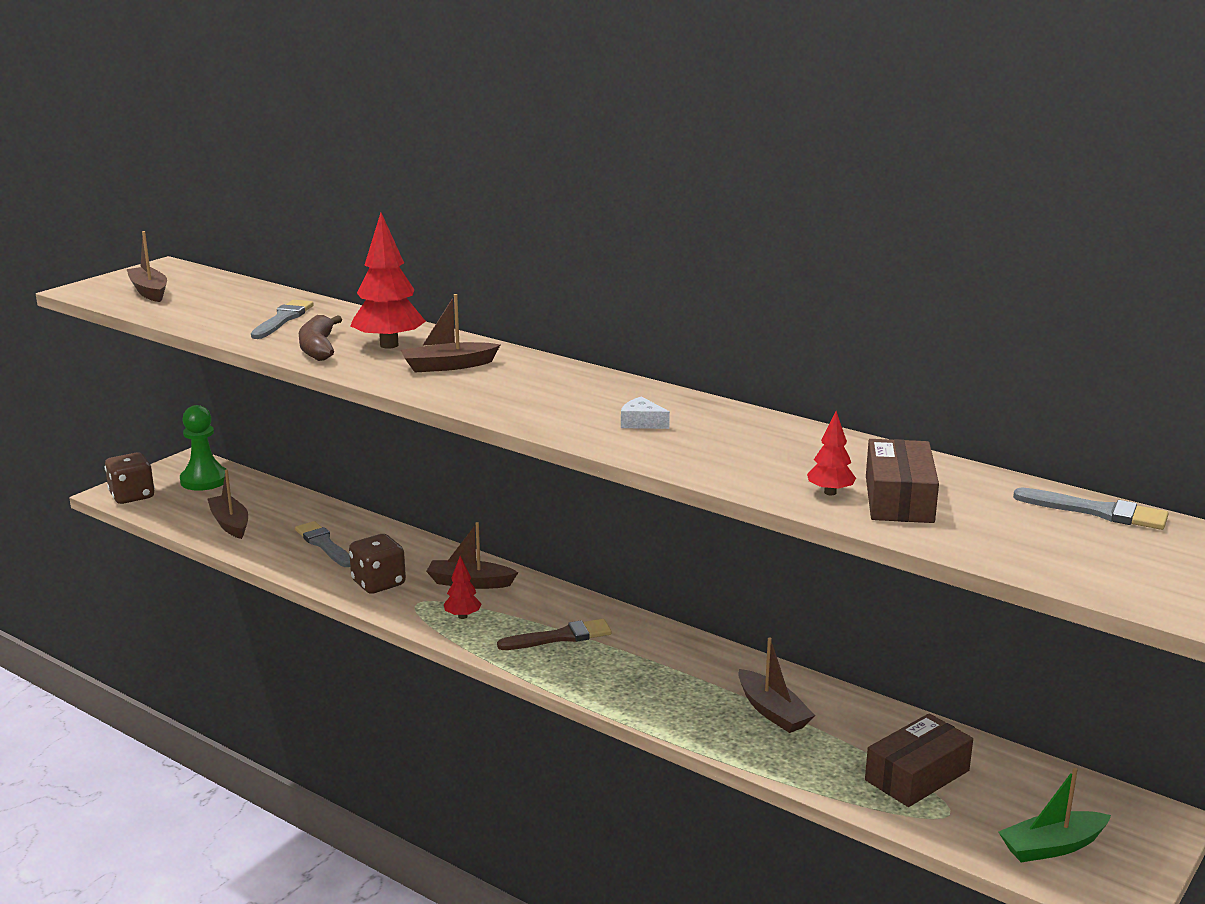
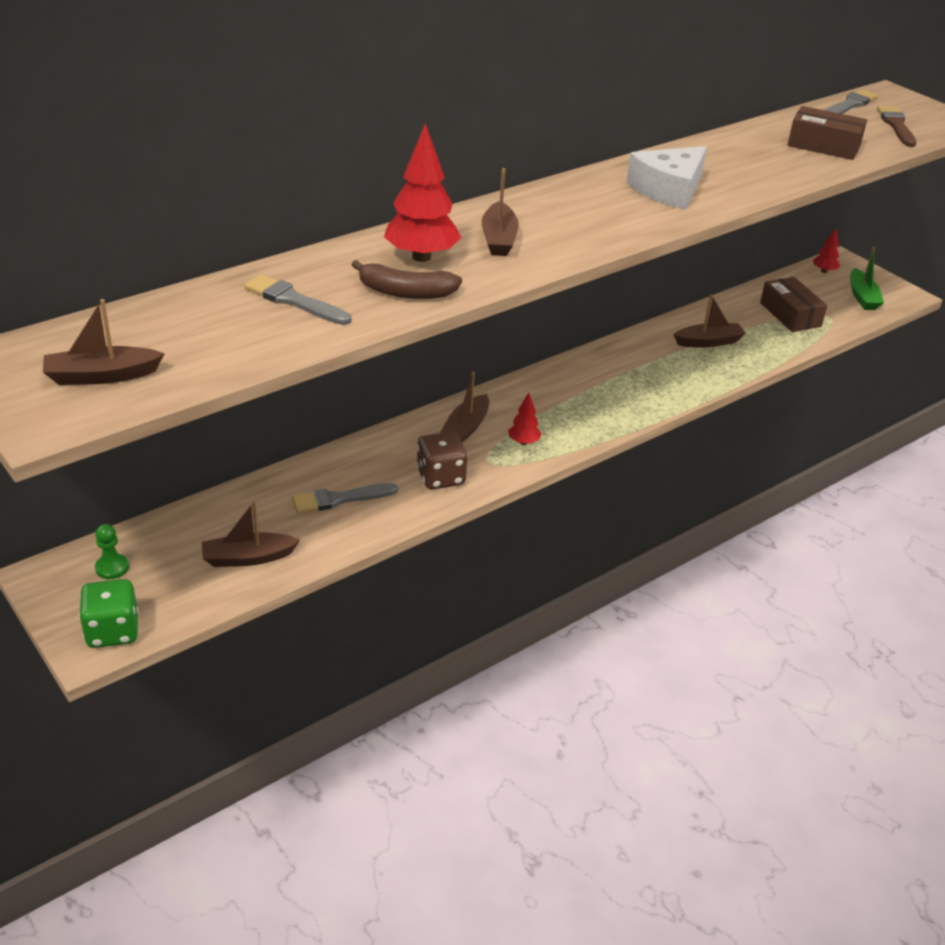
camera: 75 degrees left, 15 degrees up
brown dice [105,452,155,504] -> green dice [79,579,138,648]
green pawn [180,405,227,491] -> green pawn [95,524,129,579], size x0.56
brown brush [497,619,612,650] -> brown brush moved to [877,106,916,147]
white cheese [621,396,670,429] -> white cheese [627,146,707,210], size x2.18
red tree [807,411,856,495] -> red tree moved to [813,228,840,273]

